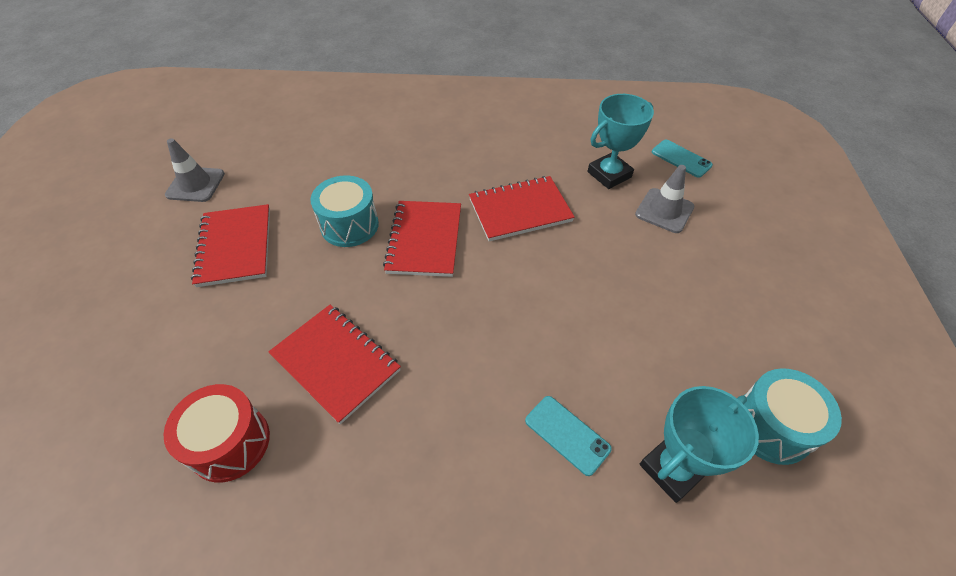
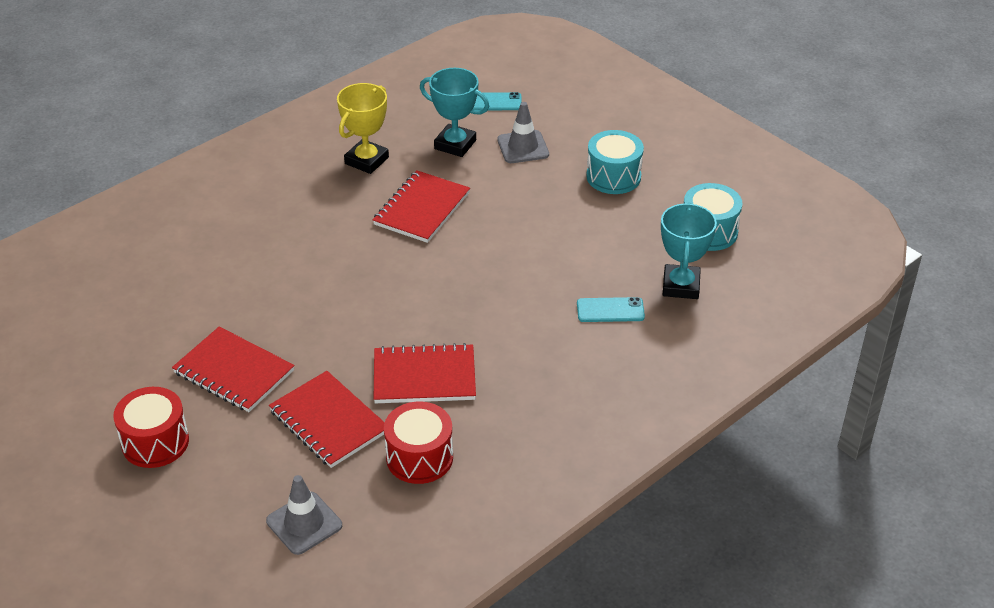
camera: 45 degrees left, 10 degrees down
grey traffic cone [165,138,225,202] -> grey traffic cone moved to [266,475,342,555]
turquoise drum [310,175,379,247] -> turquoise drum moved to [586,130,644,194]
red notebook [383,201,461,277] -> red notebook moved to [269,371,385,468]
turquoise trophy [588,94,654,189] -> turquoise trophy turned 75 degrees counterclockwise [420,68,489,157]
none -> red drum [113,387,189,468]
none -> yellow trophy [337,83,389,174]

